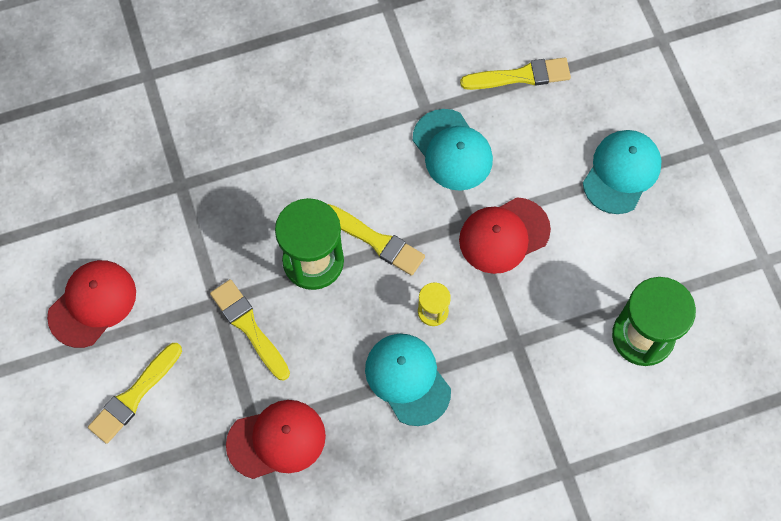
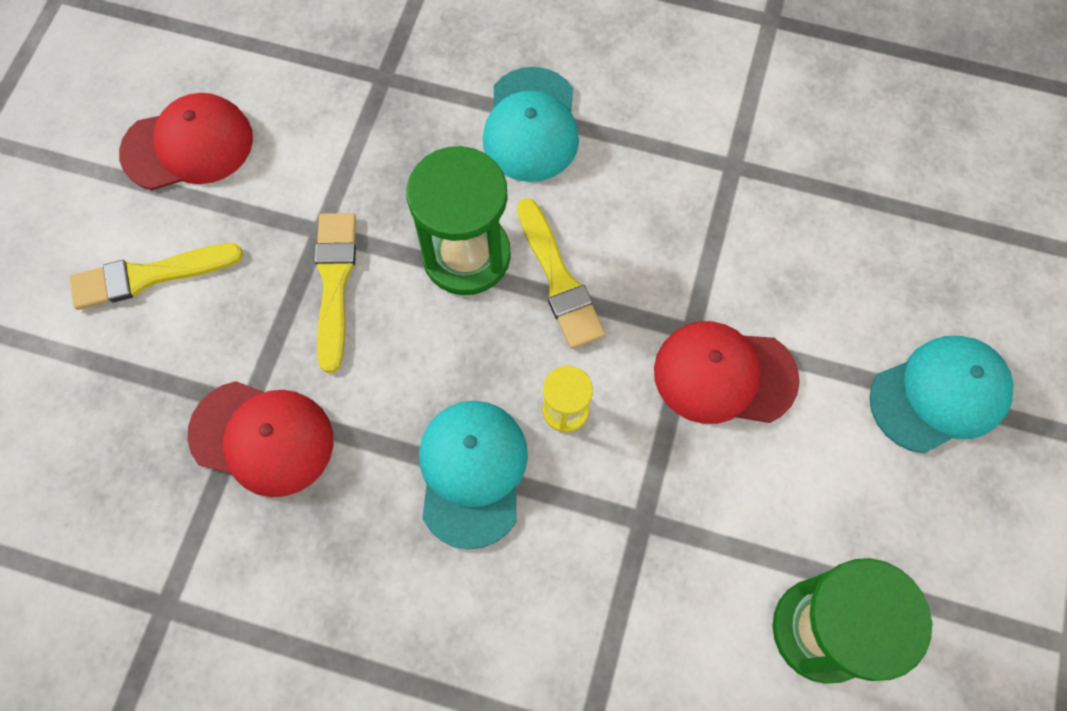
camera: 35 degrees right, 0 degrees up
turquoise cap [413,109,493,191] -> turquoise cap moved to [483,67,579,182]
yellow brush [460,58,571,90] -> none

